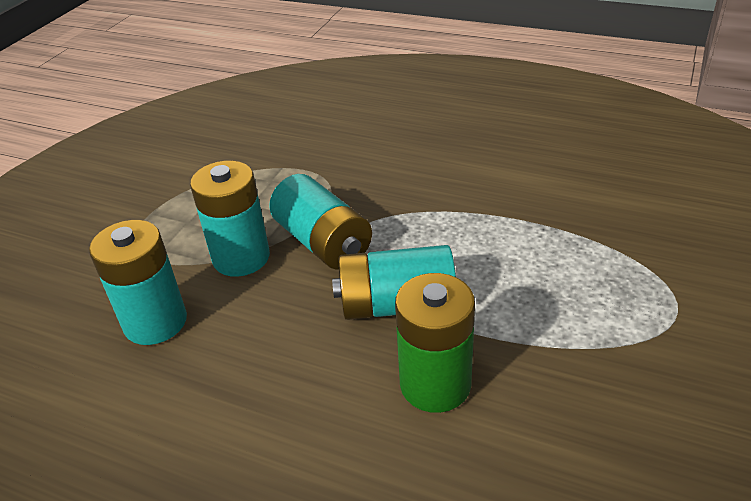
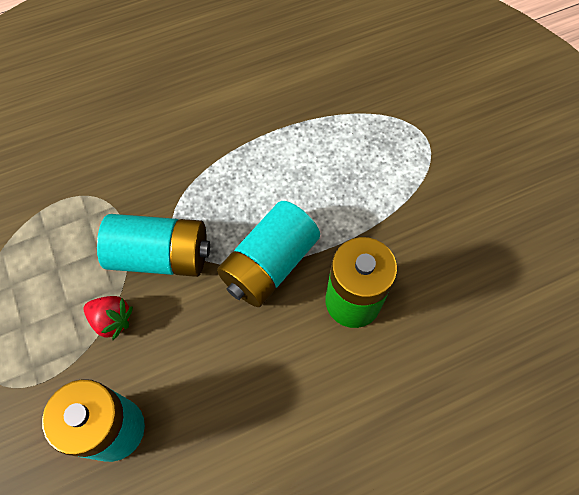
camera: 50 degrees left, 25 degrees up
turquoise battery [190,160,270,277] -> red strawberry [84,296,133,340]

